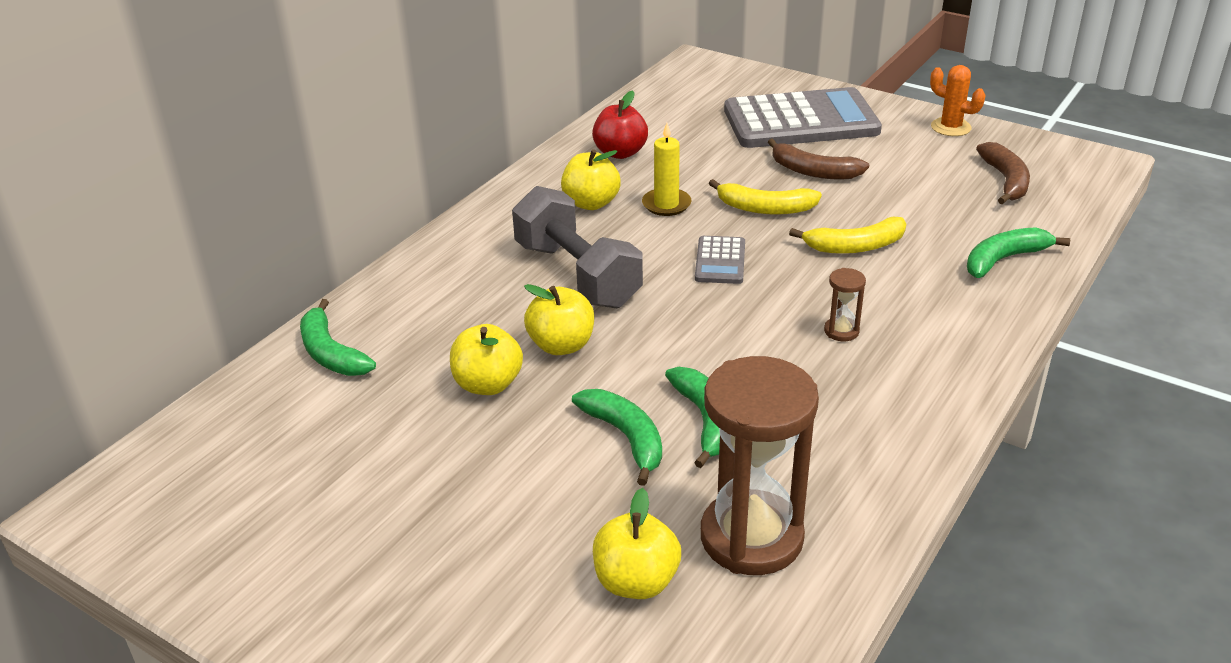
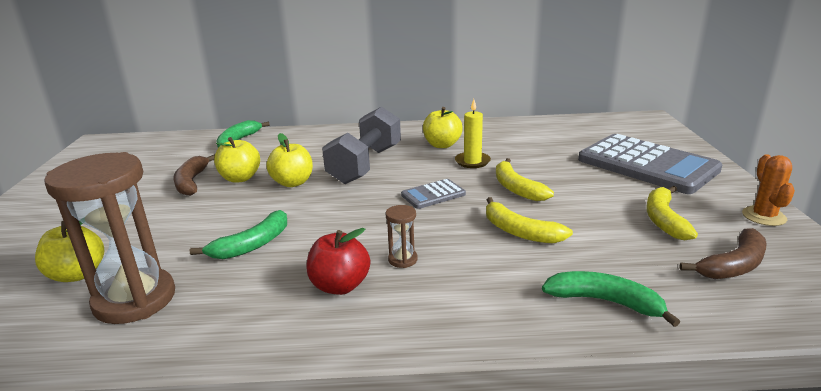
camera: 55 degrees right, 10 degrees down
green banana [572,389,662,486] -> none
red apple [592,90,648,159] -> red apple moved to [306,228,370,295]
brown banana [768,139,869,180] -> brown banana moved to [173,155,215,196]
none -> yellow banana [646,186,698,240]

